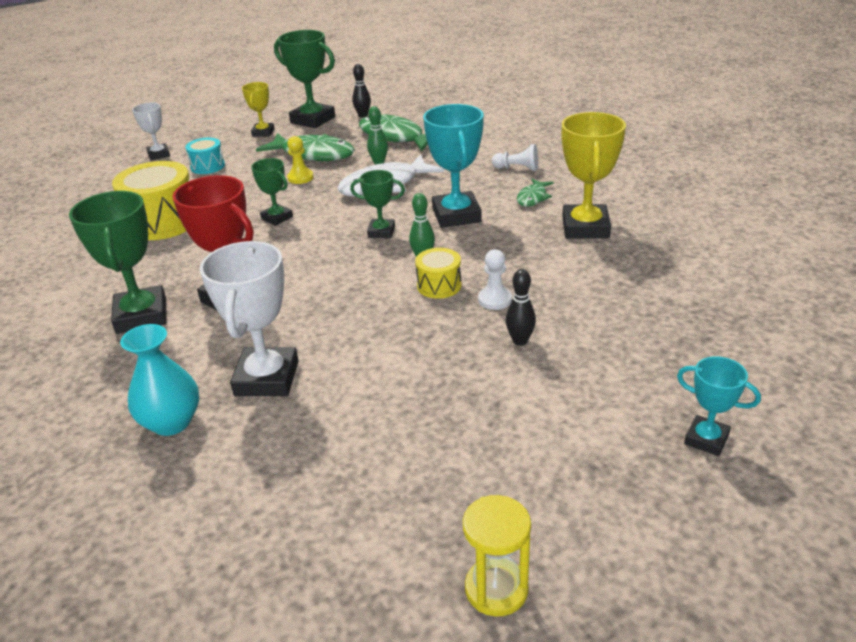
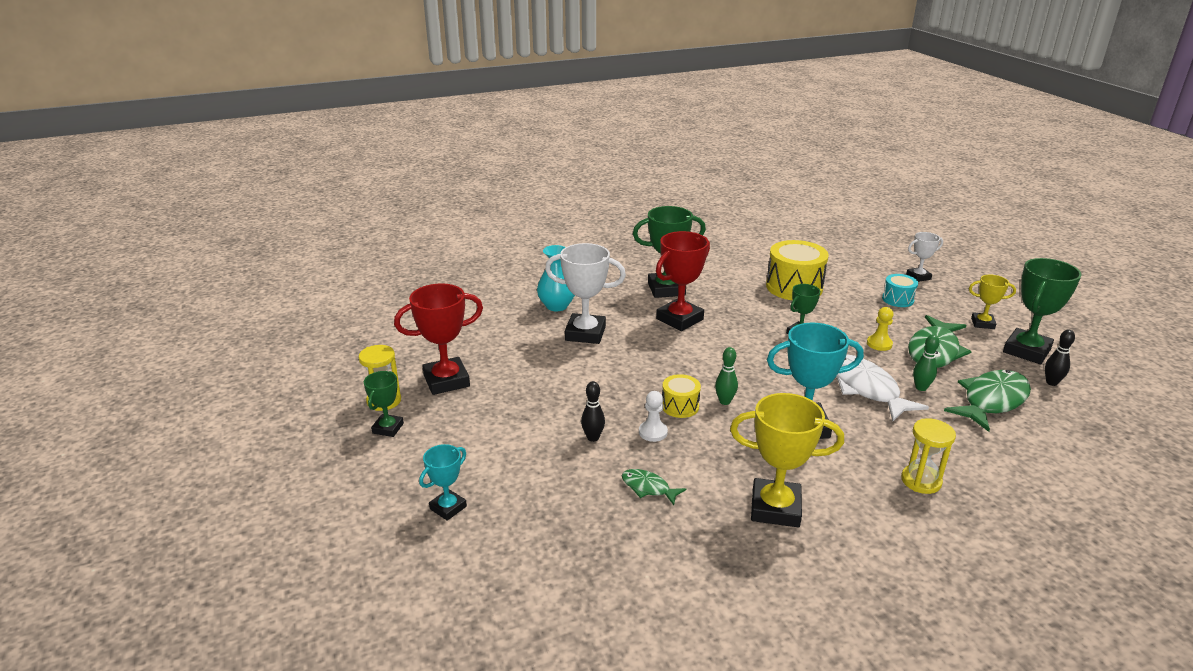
camera: 95 degrees right, 5 degrees down
green trophy [350,170,405,238] -> green trophy moved to [364,371,404,437]
white pawn [492,144,538,171] -> yellow hourglass [901,419,956,494]
green fish [517,179,554,207] -> green fish moved to [622,469,686,505]
none -> red trophy [394,283,483,395]

